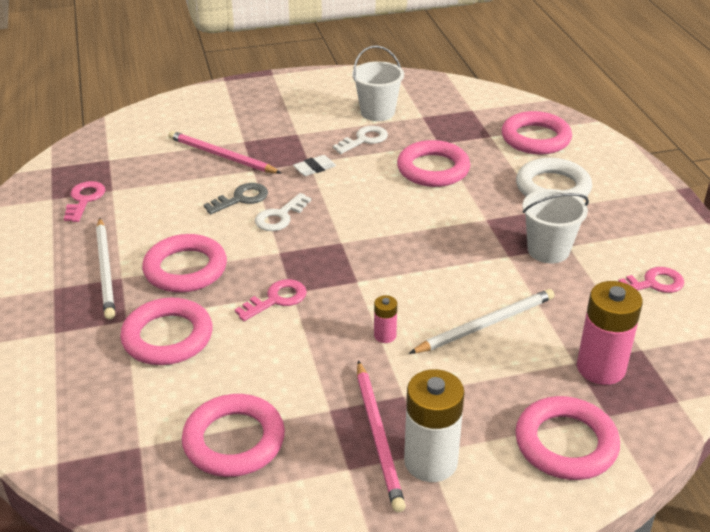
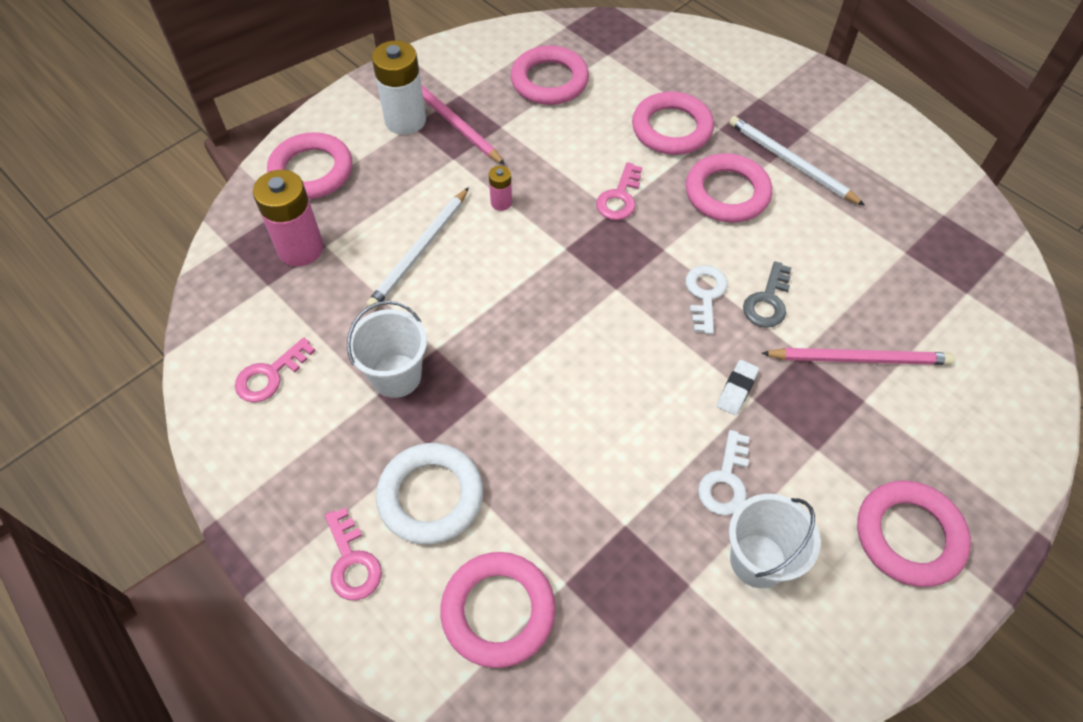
camera: 150 degrees right, 20 degrees up
pink key [64,181,105,222] -> pink key moved to [325,507,382,600]
pink ring [397,140,470,187] -> pink ring moved to [857,481,971,587]

